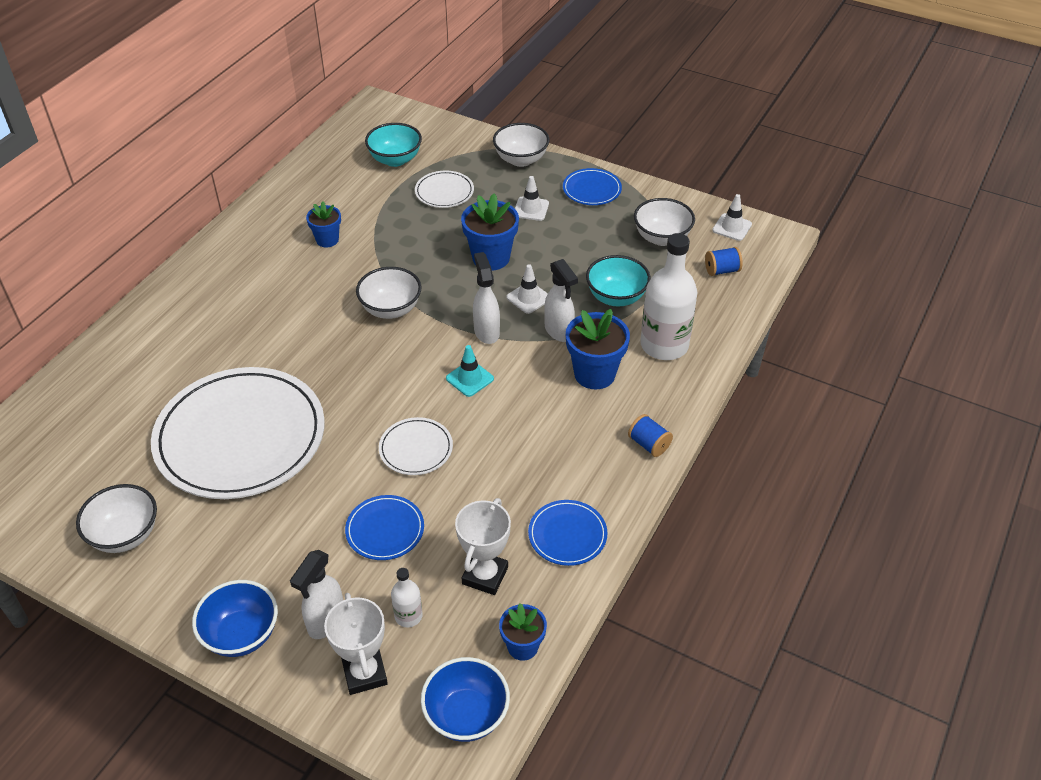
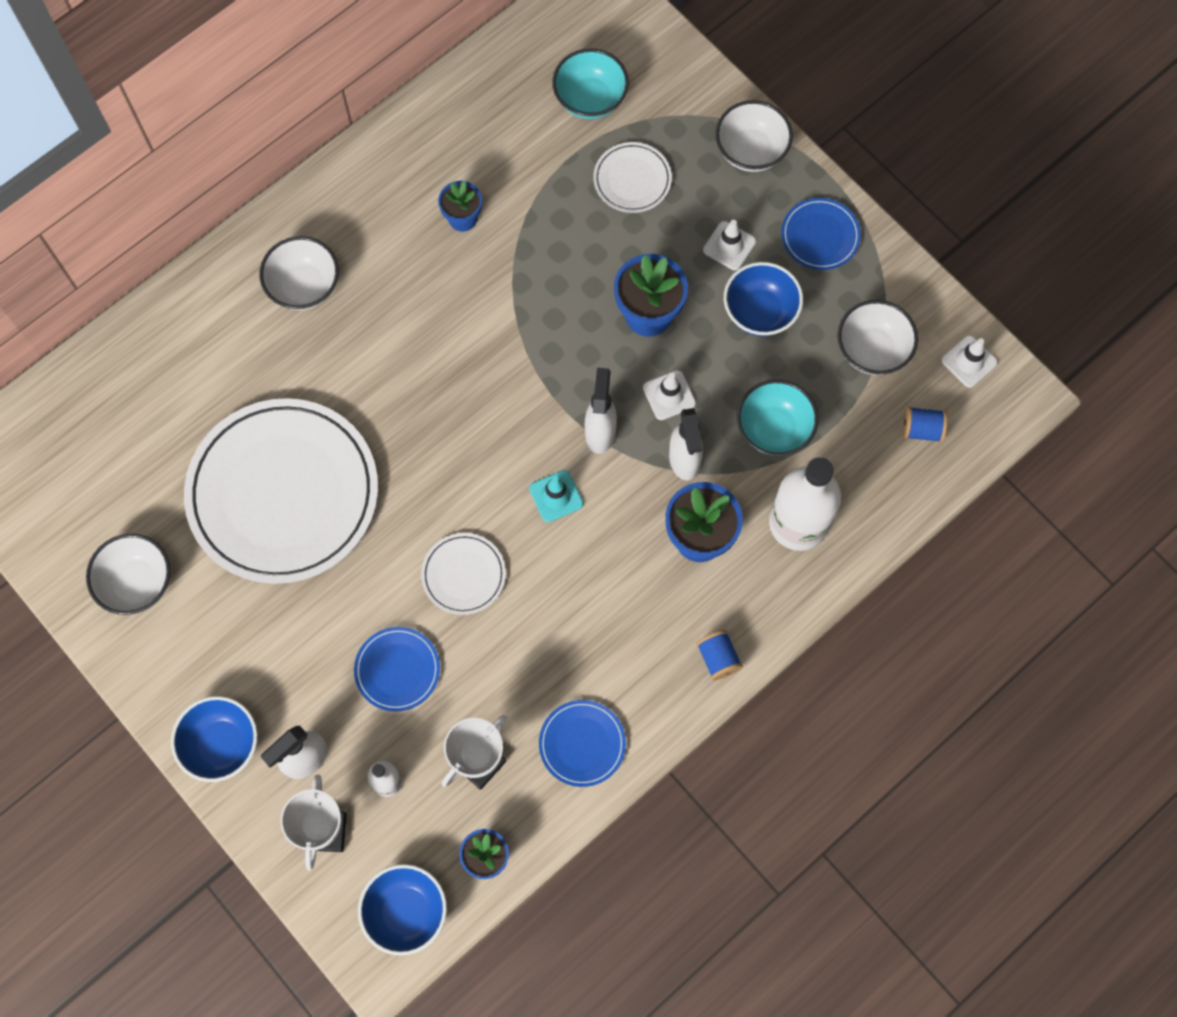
camera: 20 degrees right, 25 degrees up
white bowl [356,267,422,319] -> white bowl moved to [259,236,339,310]
none -> blue bowl [724,262,803,336]

